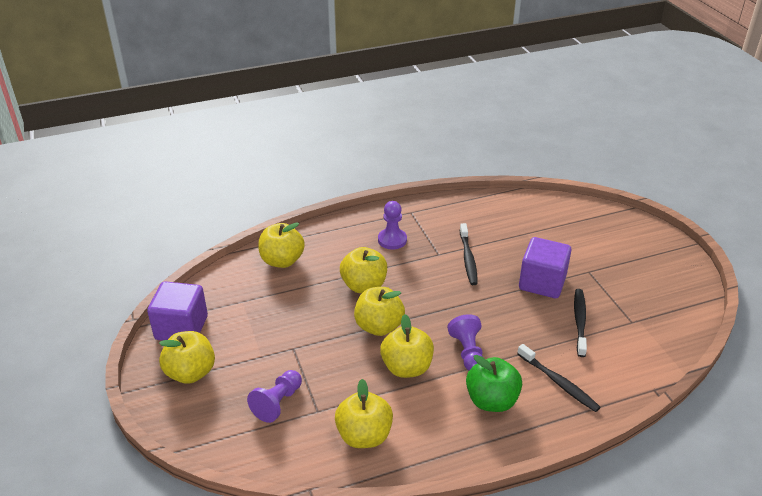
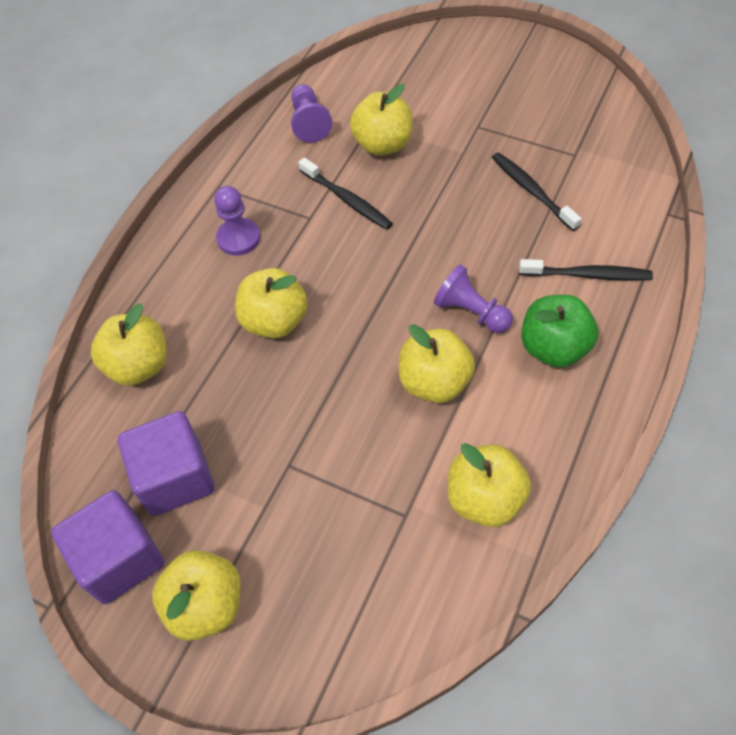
camera: 40 degrees left, 20 degrees up
purple pawn [247,370,302,423] -> purple pawn moved to [291,84,332,143]
yellow apple [354,287,405,336] -> yellow apple moved to [350,84,413,156]
purple cube [519,237,571,298] -> purple cube moved to [118,411,215,516]

